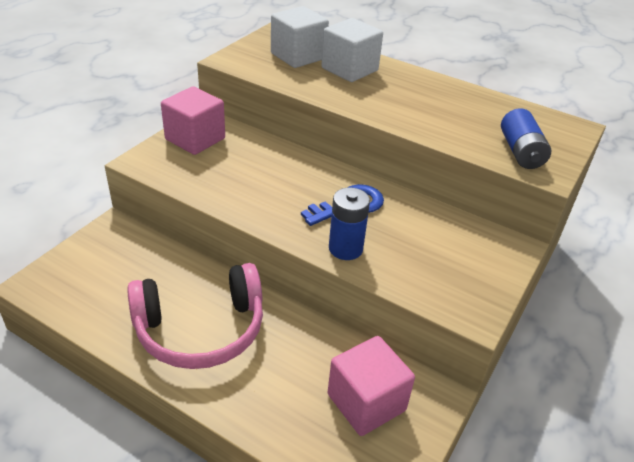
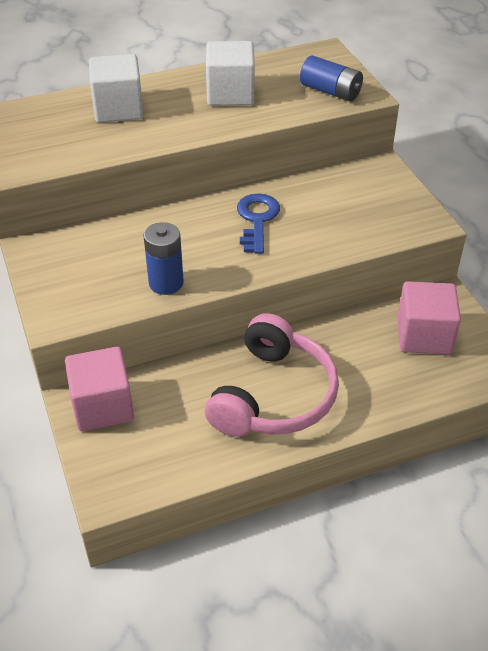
camera: 50 degrees left, 5 degrees up
pink cube [161,86,225,155] -> pink cube moved to [65,347,134,431]
white cube [271,6,329,68] -> white cube moved to [206,41,255,106]
blue battery [329,188,370,260] -> blue battery moved to [143,222,184,295]

